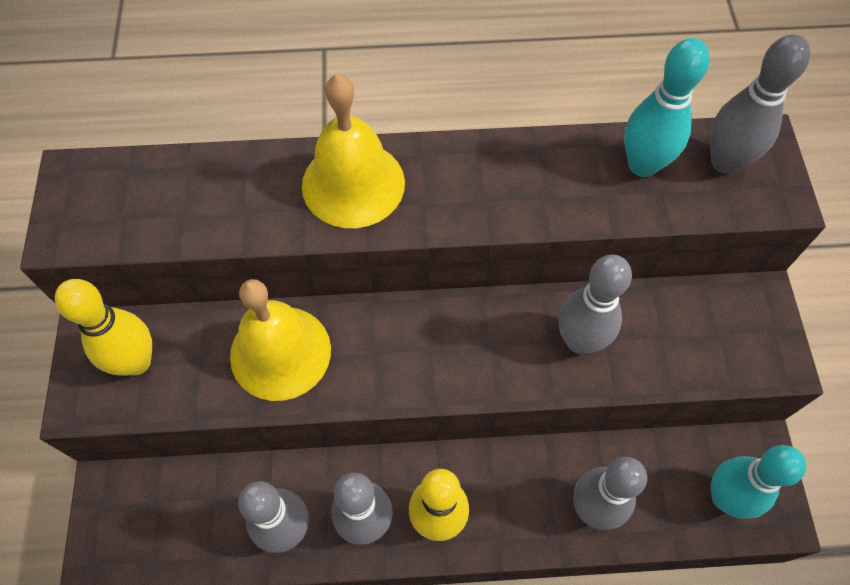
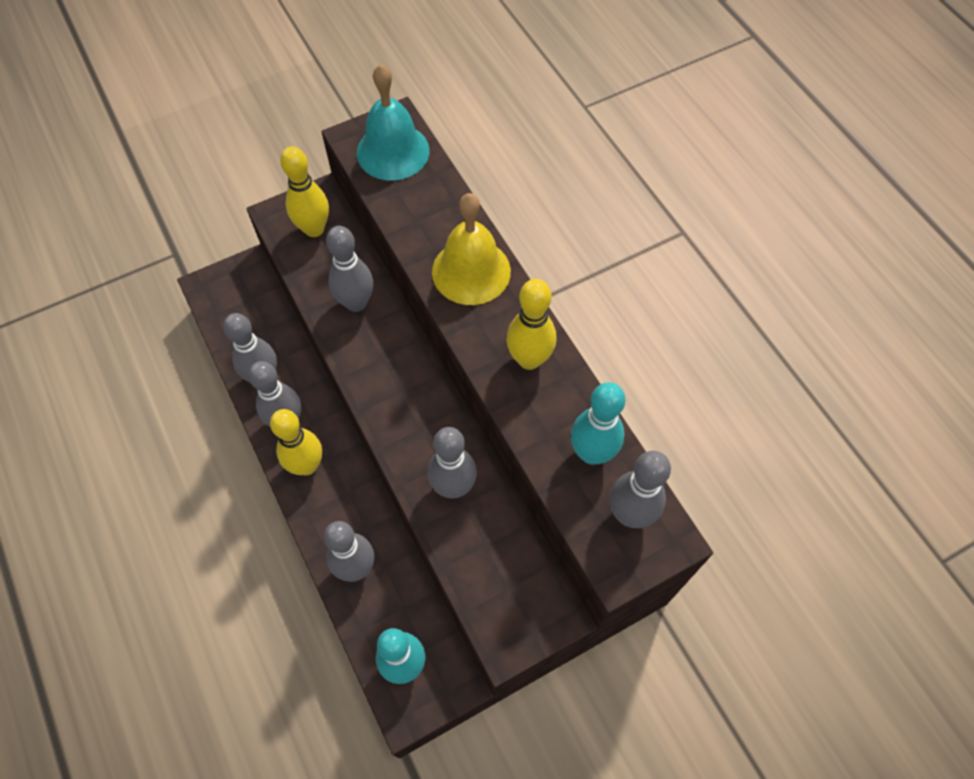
camera: 65 degrees right, 0 degrees up
yellow bell [230,279,331,401] -> grey bowling pin [326,226,373,312]
none -> turquoise bell [357,64,430,181]
none -> yellow bowling pin [506,279,557,370]

